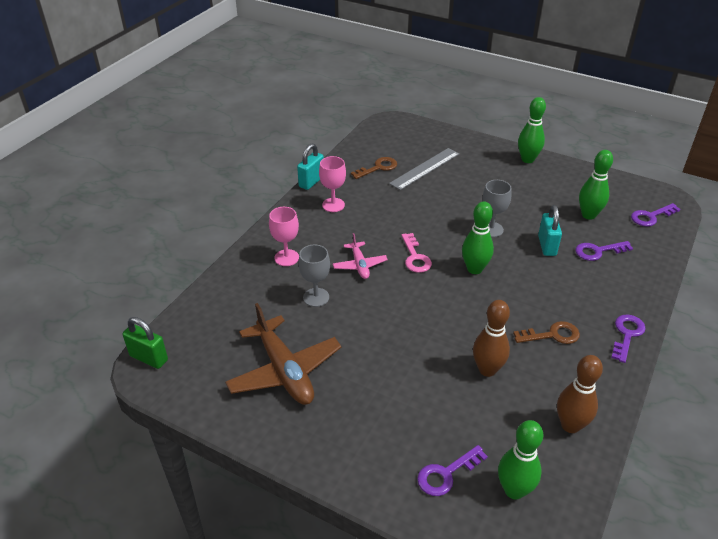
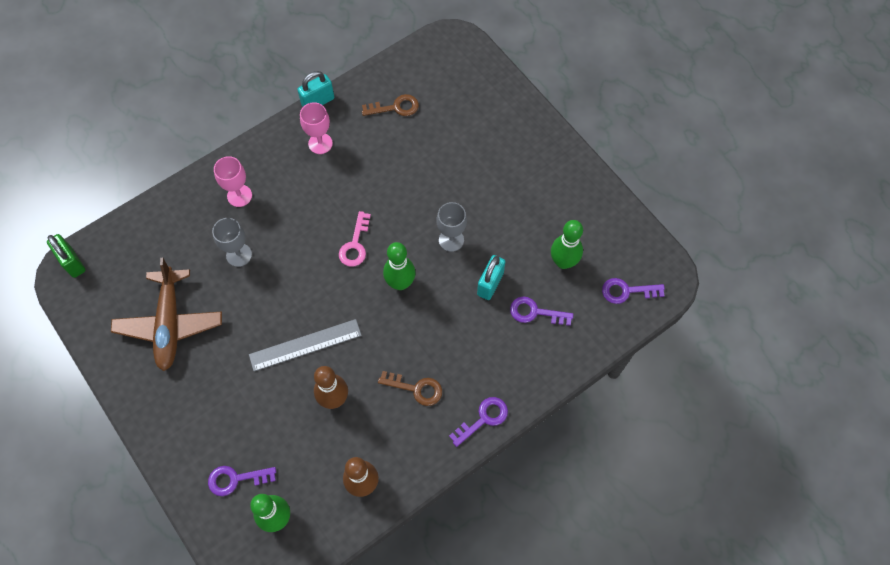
camera: 25 degrees right, 25 degrees up
pink plane [333,233,388,279] -> none
grey ruler [389,148,459,190] -> grey ruler moved to [249,319,362,372]
green bowling pin [518,97,546,163] -> none

